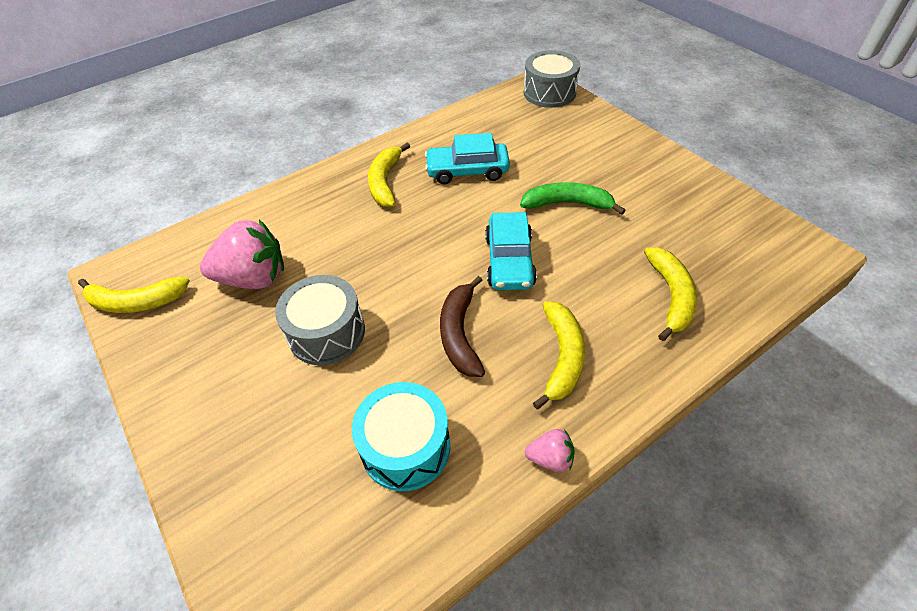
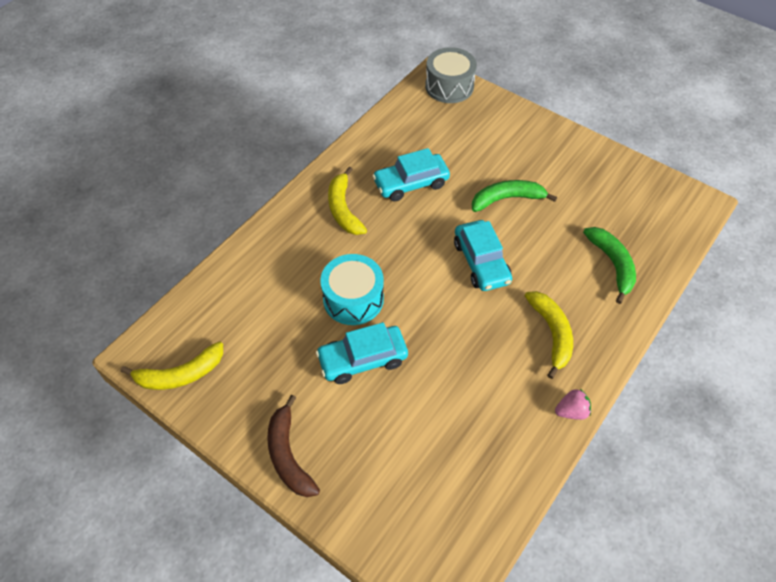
camera: 20 degrees left, 5 degrees up
pink strawberry [200,220,284,289] -> none
grey drum [275,275,365,365] -> turquoise car [316,322,408,384]
turquoise drum [352,382,450,491] -> turquoise drum moved to [320,254,384,325]
brown banana [440,276,485,377] -> brown banana moved to [267,395,320,497]
yellow banana [644,247,697,341] -> green banana [583,227,636,304]

